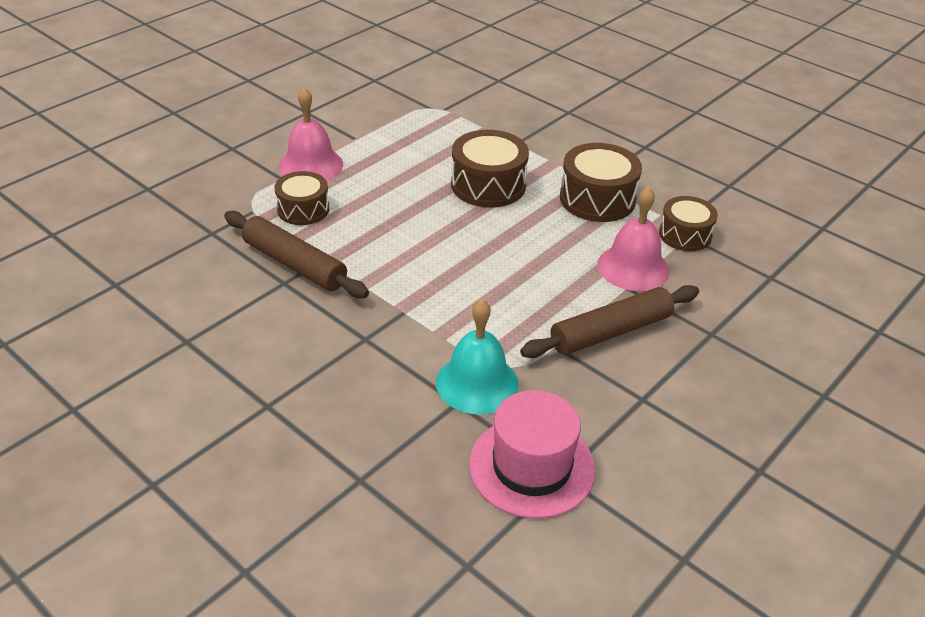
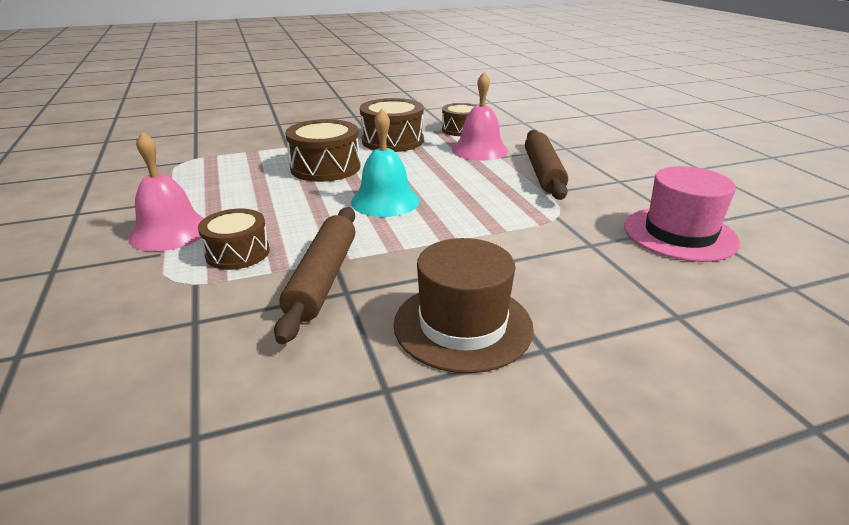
camera: 60 degrees left, 10 degrees down
brown rolling pin [224,211,369,298] -> brown rolling pin turned 60 degrees counterclockwise [274,207,355,344]
turquoise bell [436,299,519,415] -> turquoise bell moved to [351,109,420,217]
none -> brown hat [393,238,534,373]

